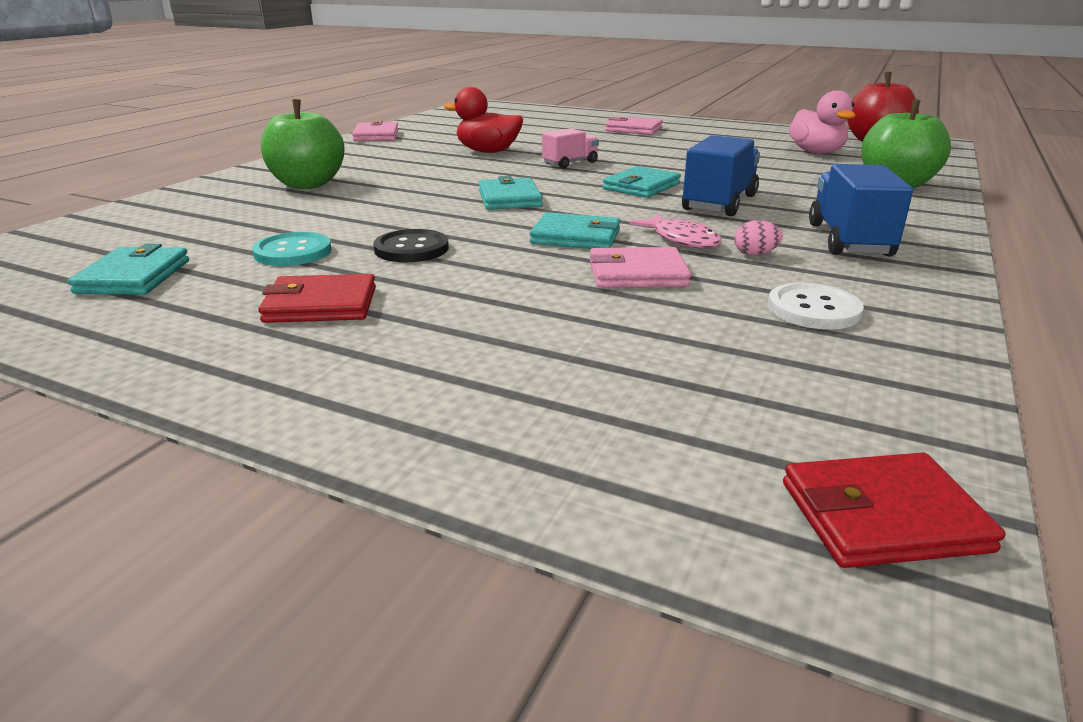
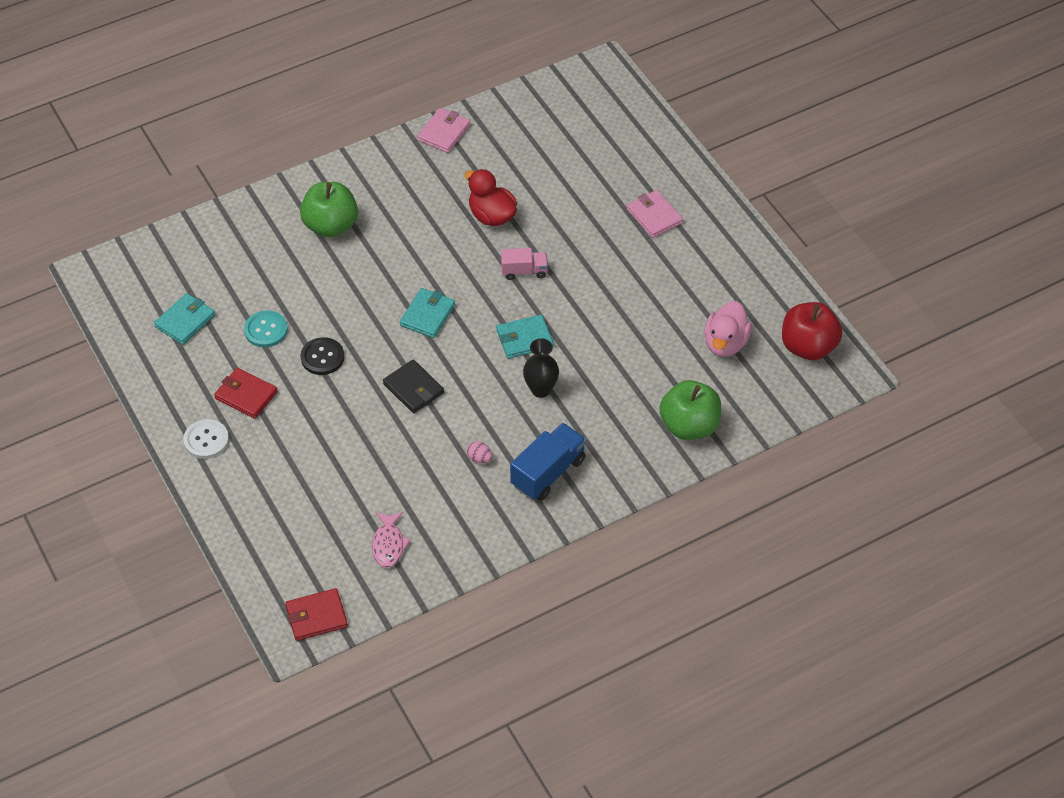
camera: 35 degrees right, 25 degrees up
turquoise wallet [530,212,620,249] -> black wallet [383,359,444,413]
pink wallet [590,247,691,288] -> none
pink fish [629,214,722,248] -> pink fish moved to [372,512,411,568]
blue truck [682,135,760,216] -> black vase [523,338,559,398]
white button [768,283,864,329] -> white button moved to [183,419,229,459]
red wallet [783,453,1005,568] -> red wallet turned 45 degrees counterclockwise [285,588,348,641]

